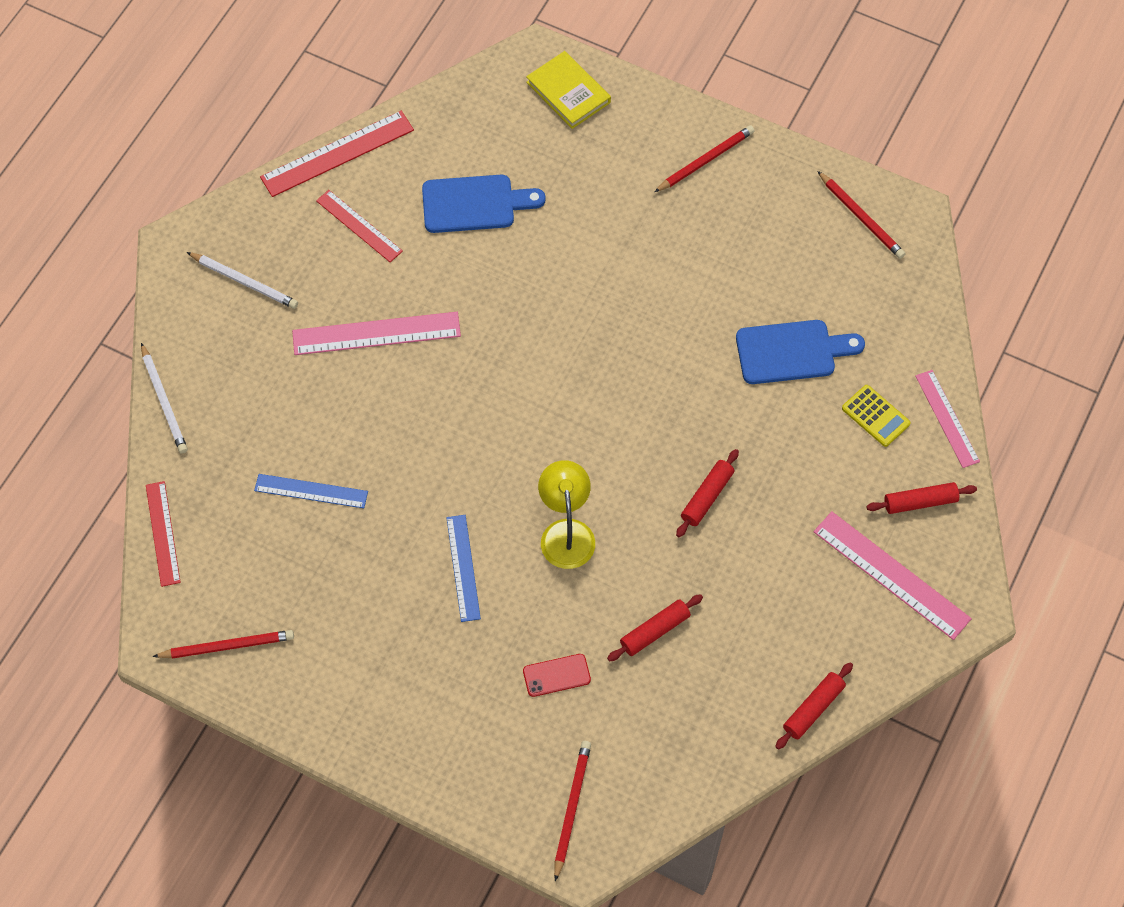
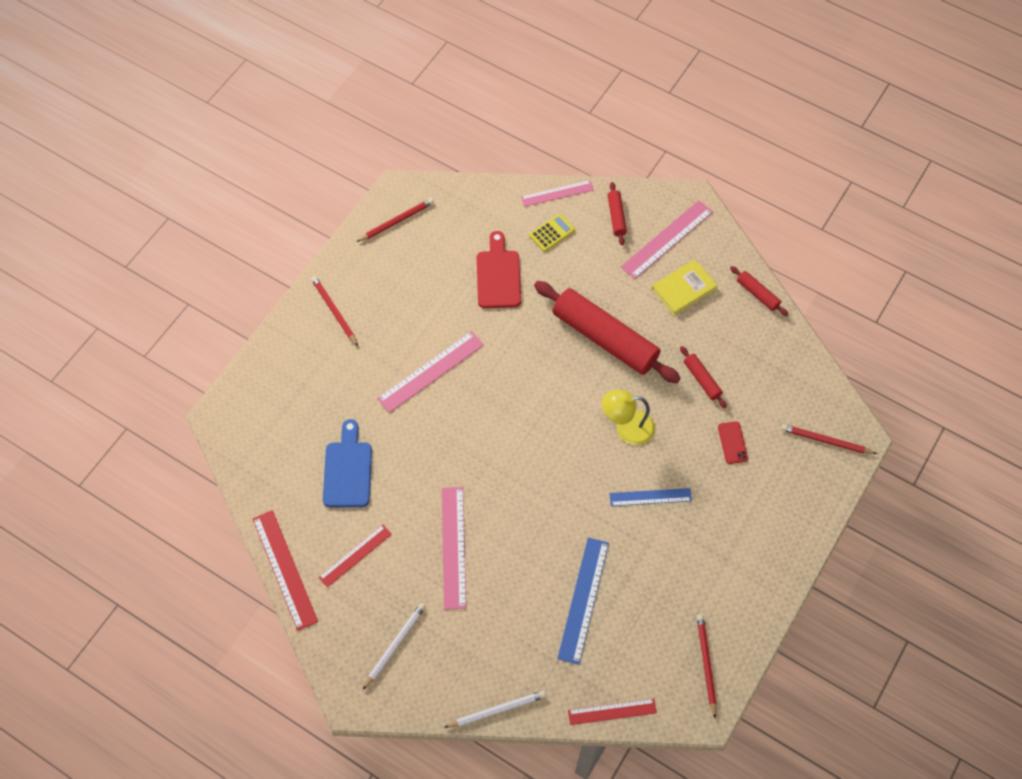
camera: 85 degrees left, 0 degrees up
blue ruler [254,474,368,508] -> blue ruler [557,538,609,665], size x1.54
yellow book [526,51,611,129] -> yellow book moved to [652,260,718,316]
red rolling pin [676,449,739,537] -> red rolling pin [534,281,681,383], size x2.29
blue cutting board [736,320,865,384] -> red cutting board [477,231,521,308]
none -> pink ruler [377,331,484,413]

